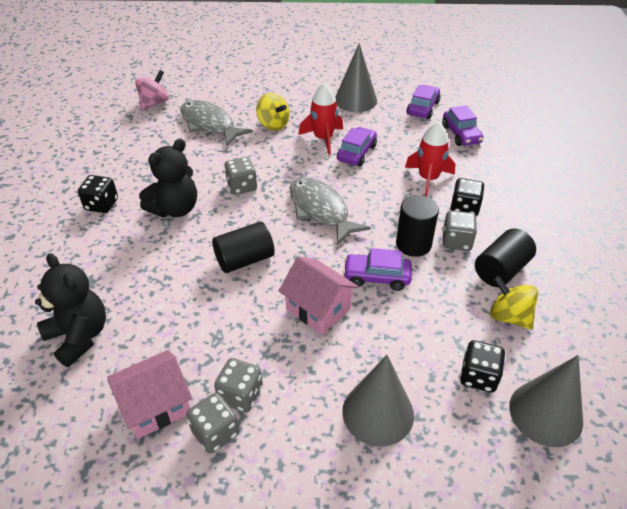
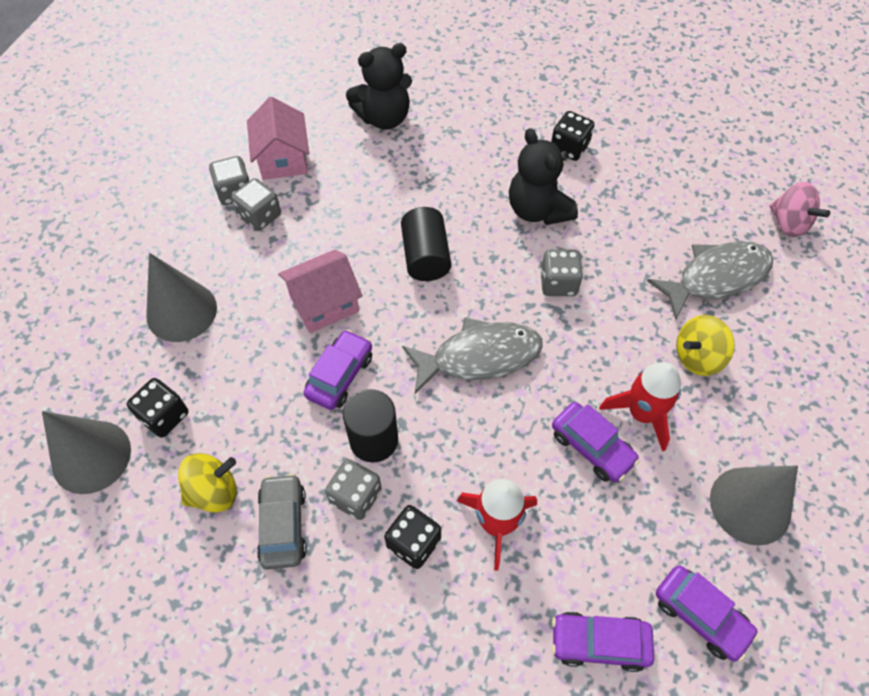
camera: 110 degrees right, 15 degrees up
black cylinder [475,228,536,287] -> grey car [257,473,307,569]

